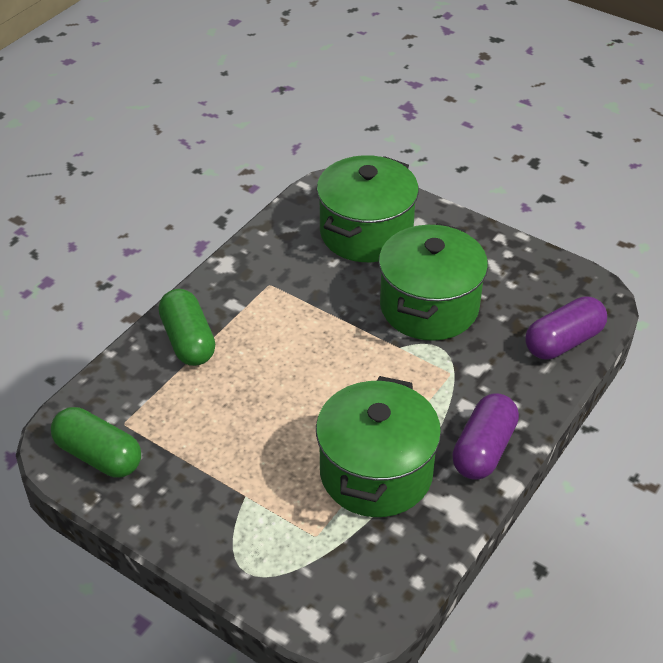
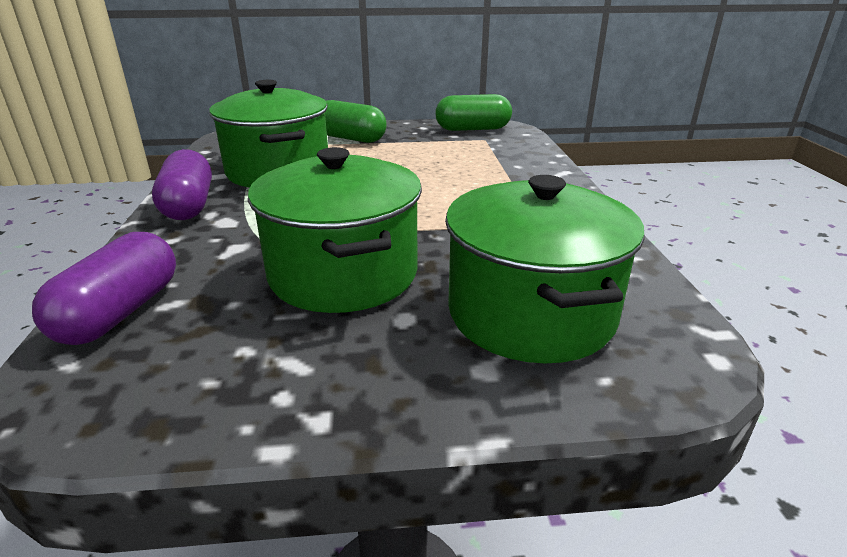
camera: 140 degrees right, 15 degrees down
green capsule [159,289,215,366] -> green capsule moved to [325,100,387,143]

